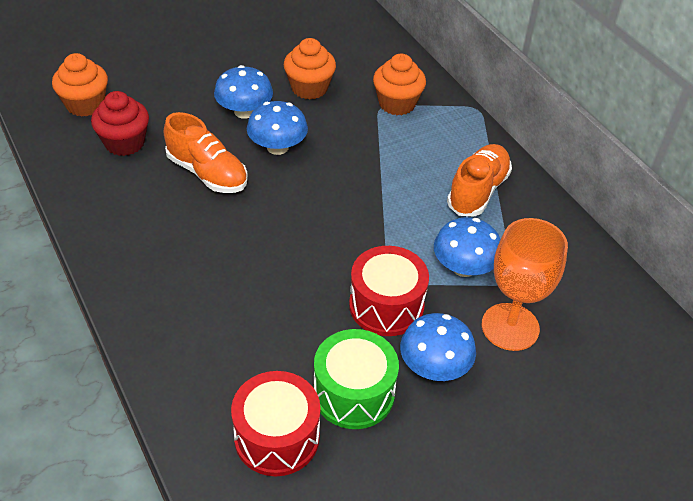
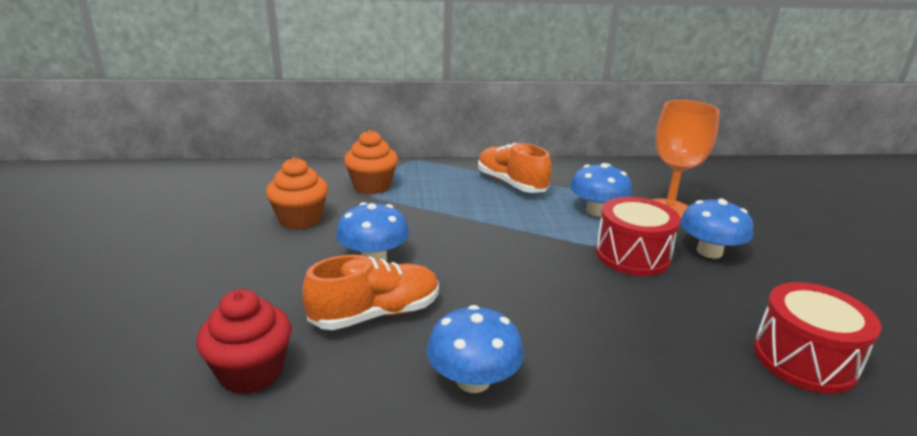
camera: 65 degrees left, 20 degrees down
orange cupcake [52,53,108,117] -> none
blue mushroom [214,65,273,119] -> blue mushroom moved to [426,305,524,393]
green drum [314,329,399,429] -> none

